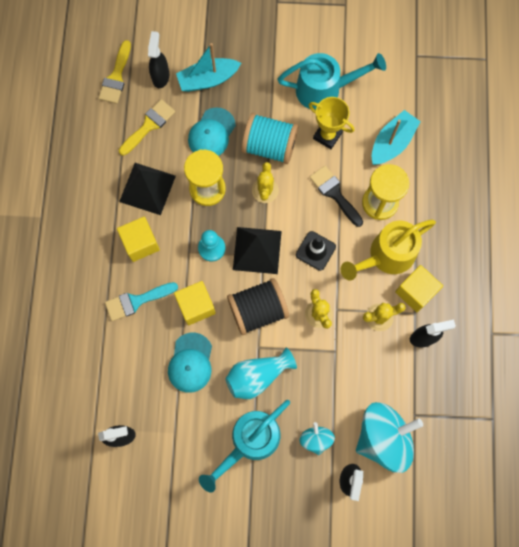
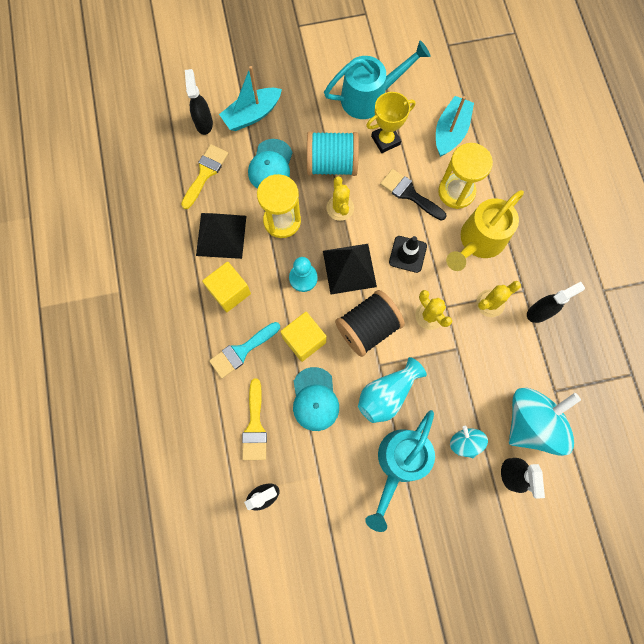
camera: 15 degrees left, 0 degrees up
yellow brush [99,40,131,104] -> yellow brush moved to [242,379,267,460]
yellow trophy [309,97,354,149] -> yellow trophy turned 45 degrees counterclockwise [366,92,415,153]
yellow cube [395,265,443,312] -> none

